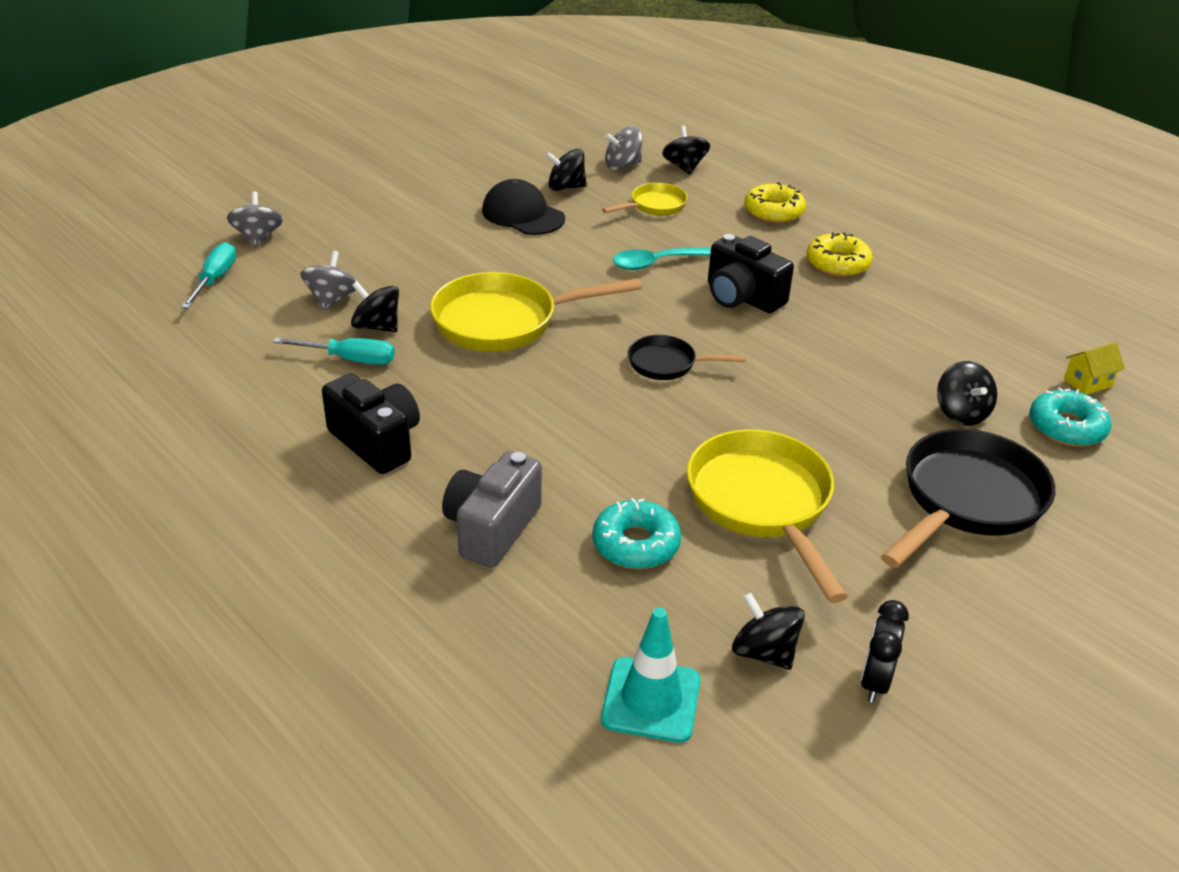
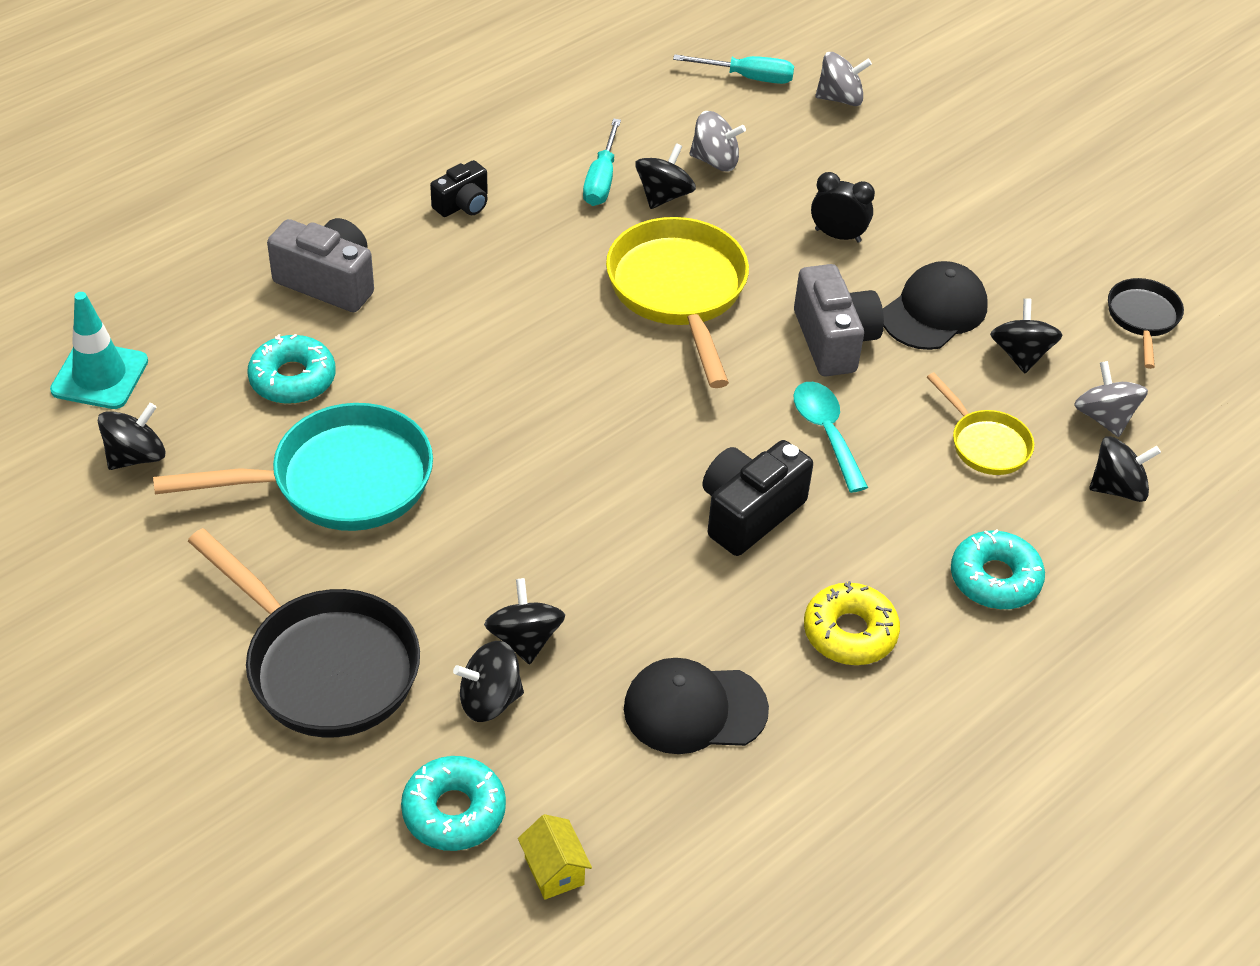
camera: 90 degrees right, 10 degrees up
black camera [322,374,420,474] -> black camera [430,160,488,217], size x0.60
black pan [628,335,746,380] -> black pan moved to [1108,278,1184,369]
yellow pan [687,429,848,603] -> turquoise pan [153,403,433,531]
yellow donut [744,182,806,223] -> turquoise donut [951,529,1045,609]
black clock [861,600,909,703] -> black clock moved to [811,172,875,243]
none -> black spinning top [484,578,565,664]
none -> black cap [624,658,769,754]
none -> grey camera [794,264,884,376]

